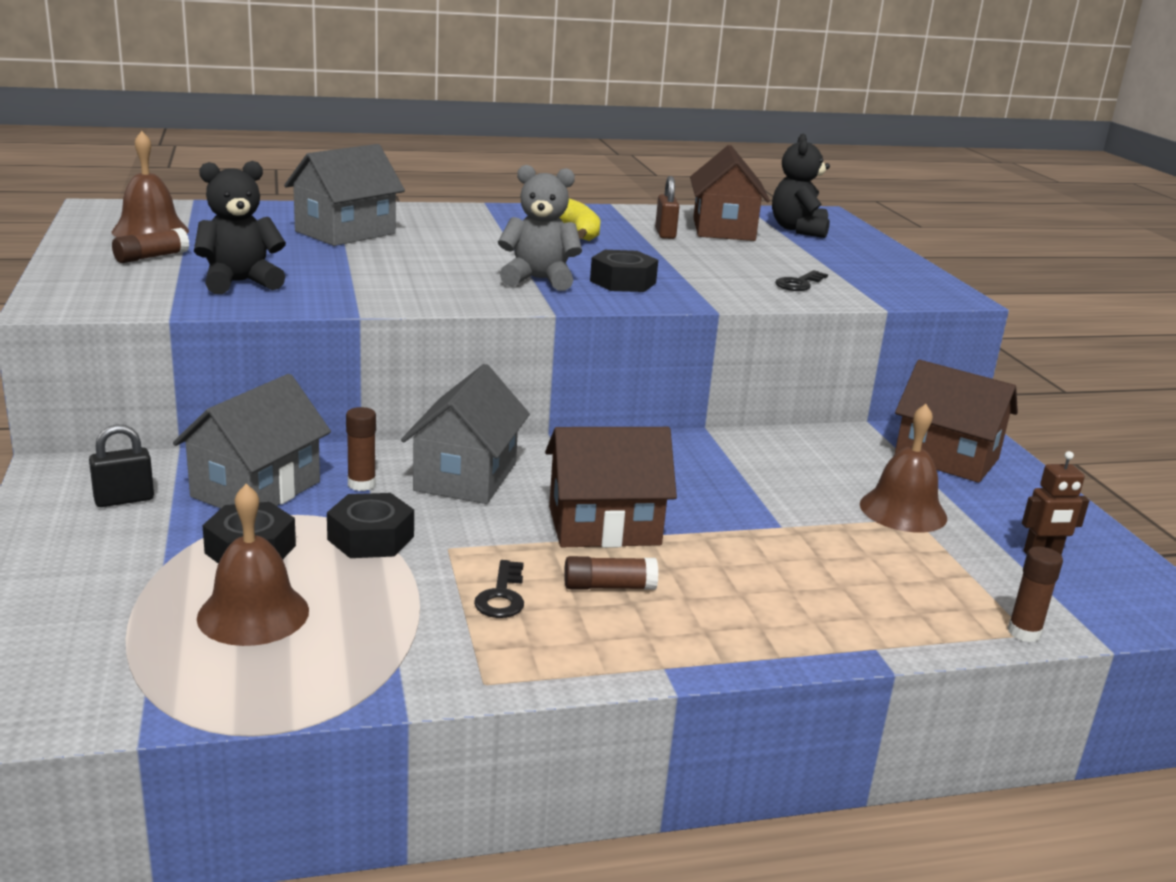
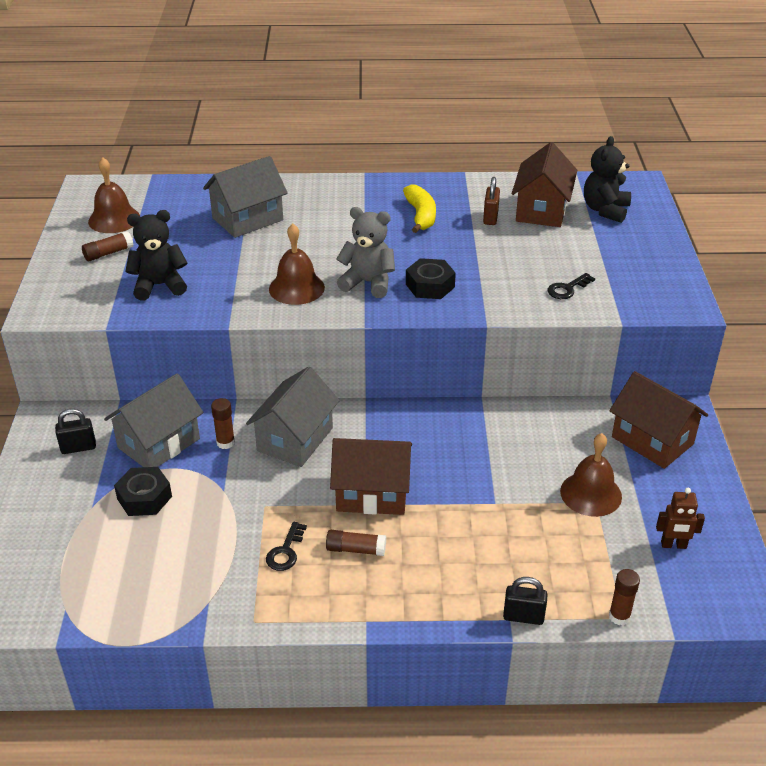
camera: 15 degrees right, 15 degrees up
brown bell [197,484,309,646] -> brown bell moved to [269,223,325,305]
black nut [327,493,414,558] -> none
none -> black padlock [503,577,548,625]

